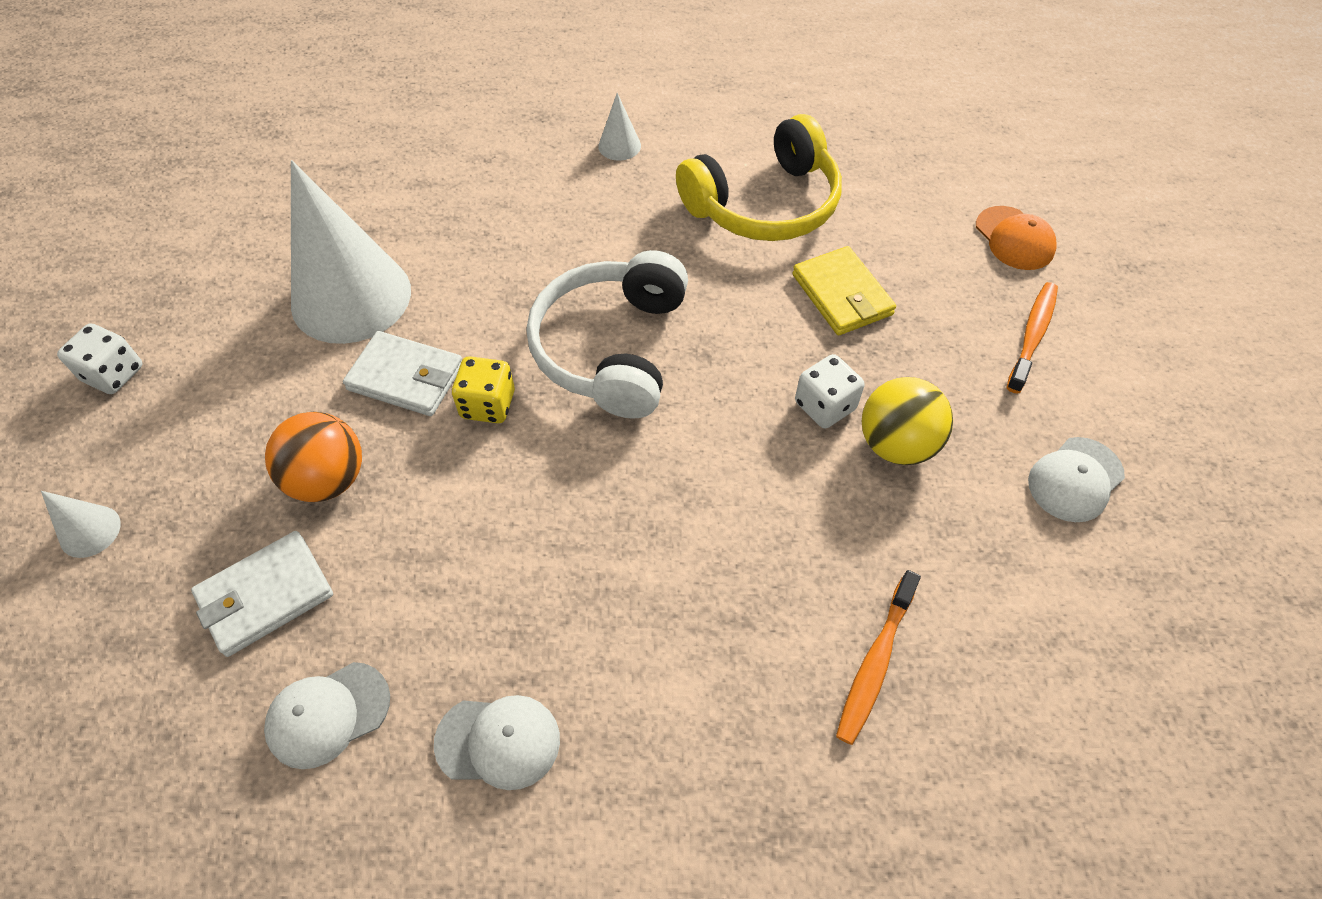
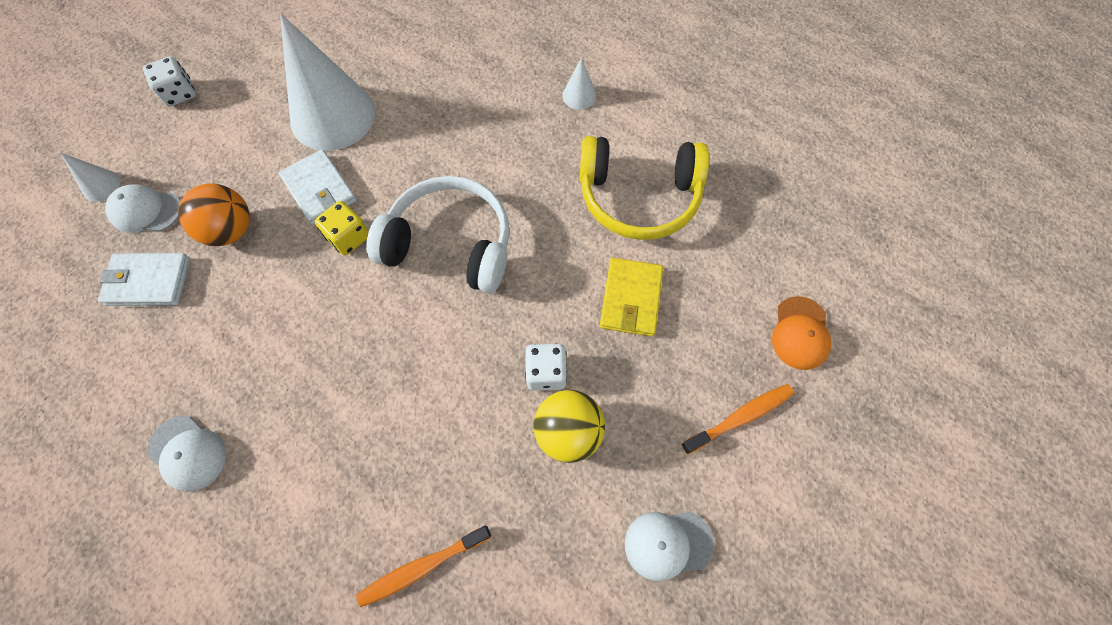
camera: 35 degrees right, 10 degrees up
white cap [264,662,390,769] -> white cap moved to [105,184,180,233]
white headphones [527,250,688,419] -> white headphones turned 60 degrees clockwise [366,176,510,293]

